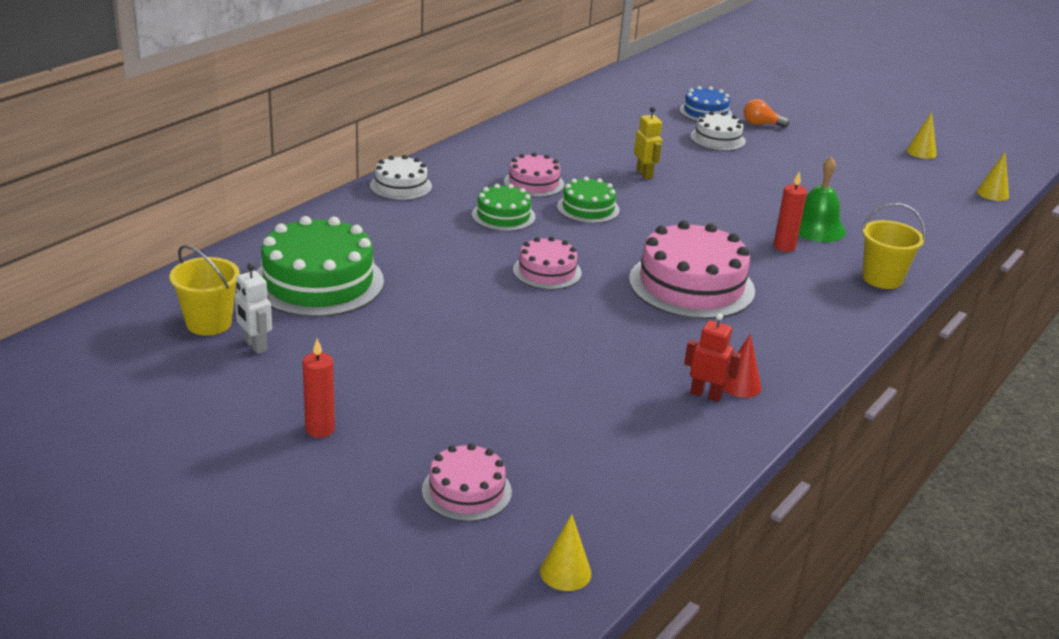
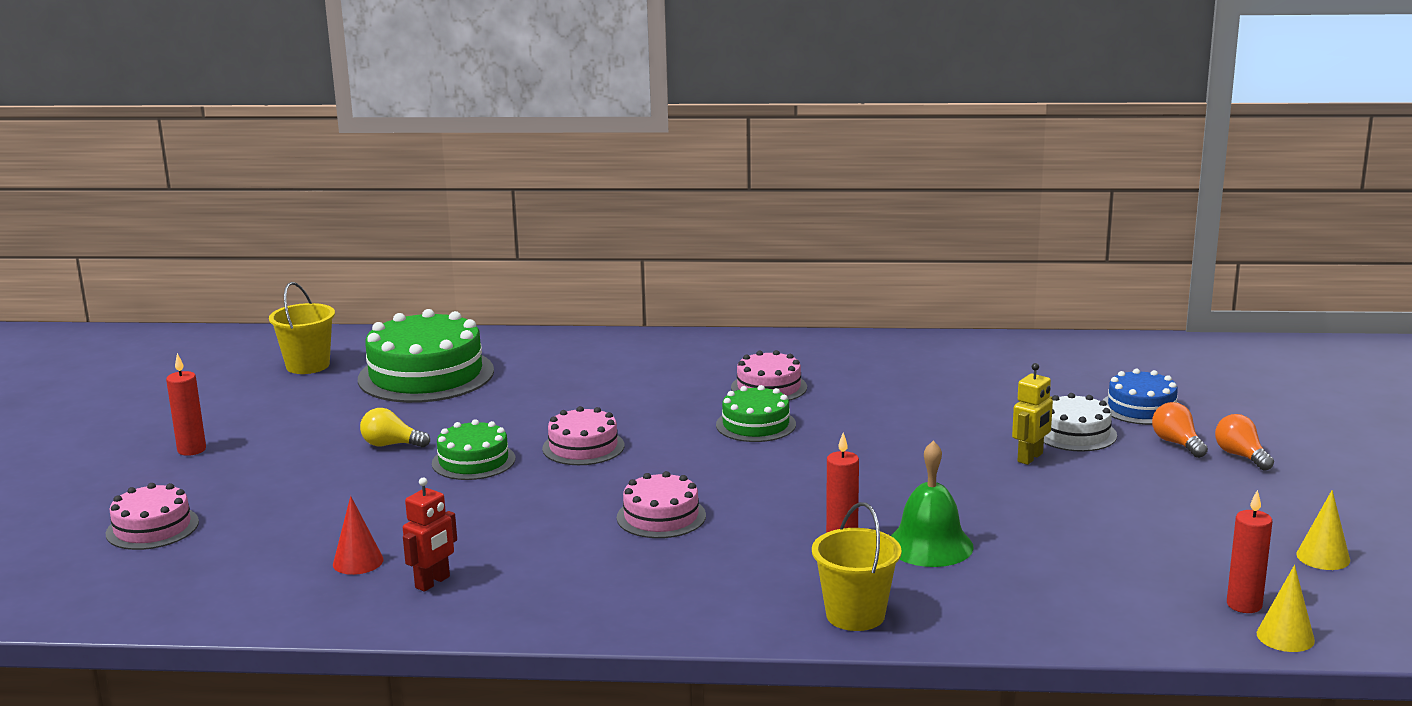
camera: 60 degrees right, 10 degrees down
white robot [235,263,272,354] -> none
white cake [370,155,432,201] -> none
green cake [472,184,536,231] -> green cake moved to [432,419,516,480]
yellow cone [540,514,591,591] -> none
pink cake [629,221,755,319] -> pink cake [617,471,706,538], size x0.55
yellow robot [634,107,662,179] -> yellow robot moved to [1012,363,1053,465]
red robot [684,313,741,402] -> red robot turned 45 degrees clockwise [403,478,457,592]
red cone [723,334,762,398] -> red cone moved to [333,496,384,575]
none -> yellow light bulb [360,408,430,448]
none -> orange light bulb [1215,414,1274,471]
none -> red candle [1227,489,1273,613]

